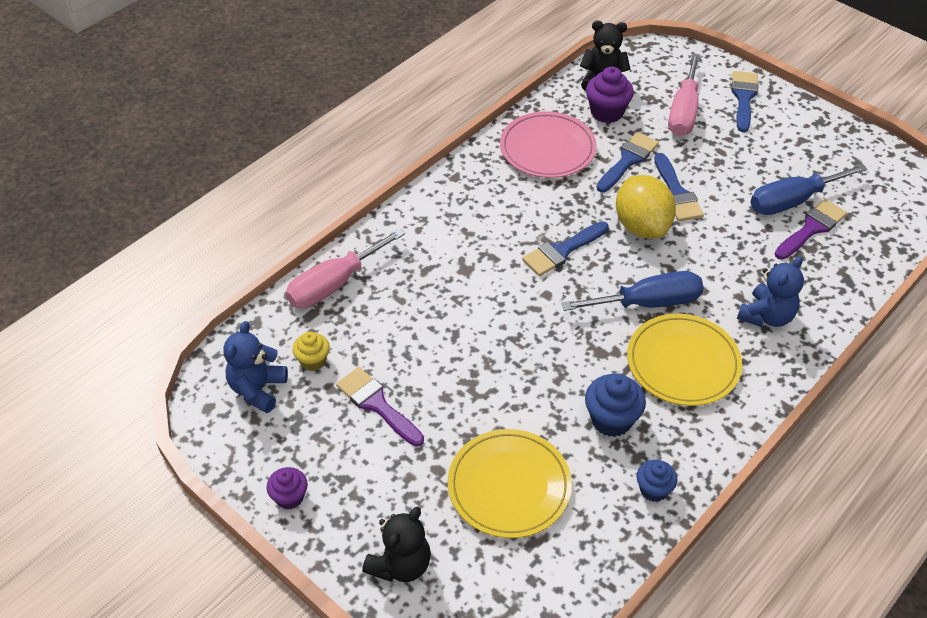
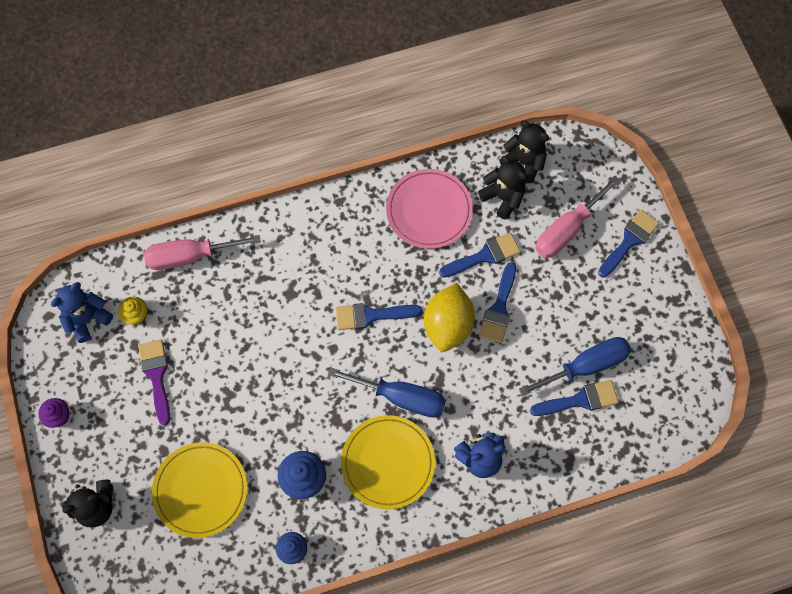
camera: 30 degrees right, 20 degrees up
purple cupcake [586,67,634,123] -> black teddy bear [478,156,527,220]
blue screwdriver [750,164,868,215] -> blue screwdriver turned 150 degrees clockwise [519,337,631,396]
purple brush [775,199,847,260] -> blue brush [530,380,619,416]

